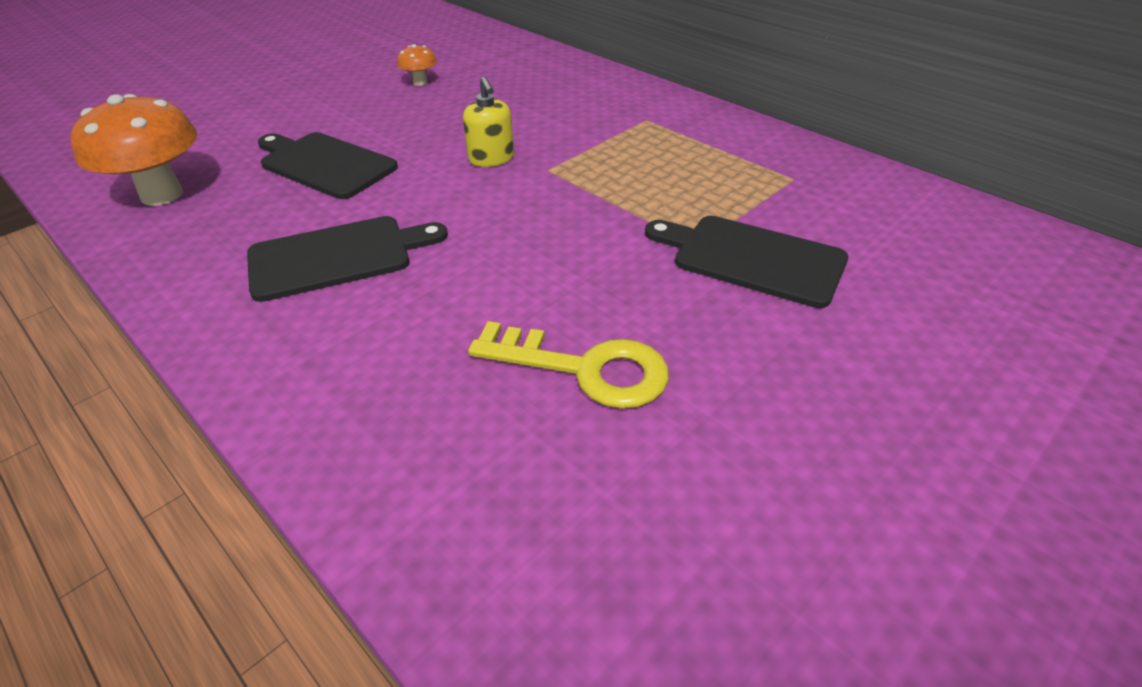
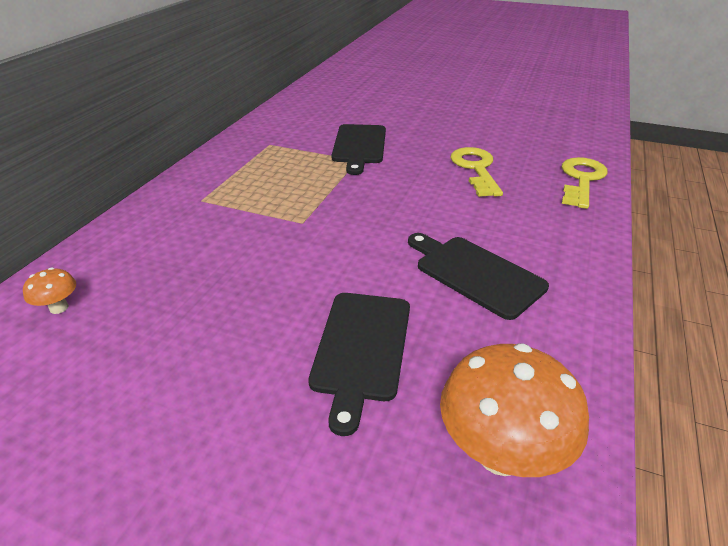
camera: 115 degrees left, 5 degrees down
orange mushroom [397,44,437,86] -> orange mushroom moved to [23,267,76,314]
yellow soap dispenser [463,77,514,167] -> none
none -> yellow key [562,157,608,209]

